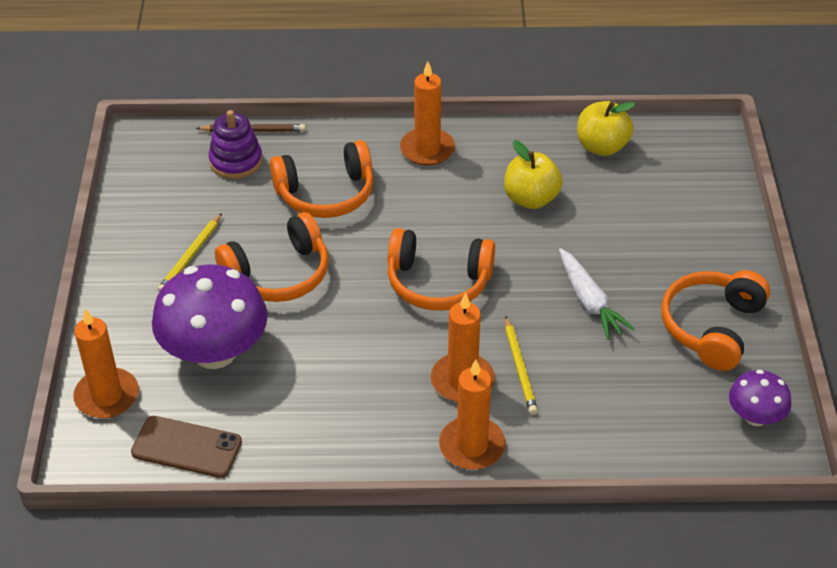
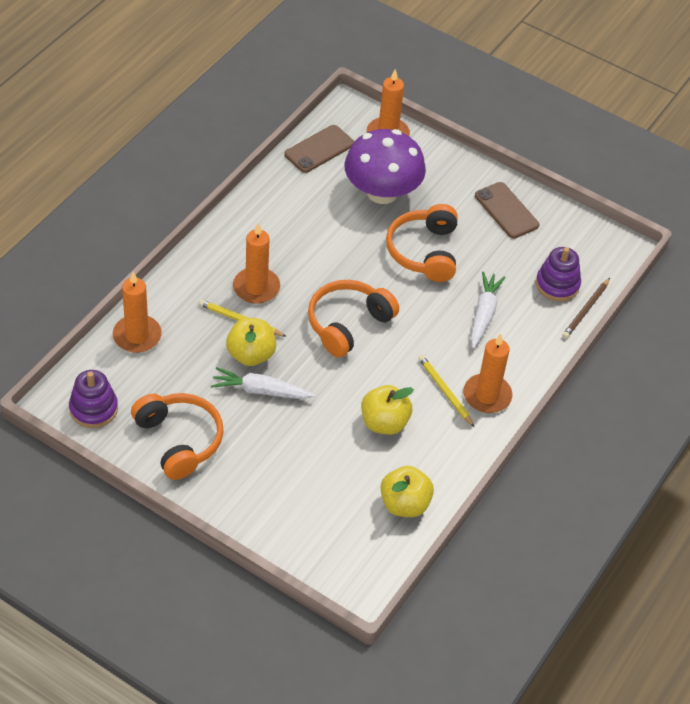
camera: 120 degrees right, 5 degrees up
yellow pencil [158,213,222,292] -> yellow pencil moved to [418,355,474,427]
orange headphones [270,140,374,218] -> white carrot [471,271,506,348]
orange candle [439,360,505,470] -> orange candle moved to [113,272,162,353]
purple mushroom [729,369,791,426] -> purple stacking toy [69,370,118,428]
none -> yellow apple [226,318,276,366]
none -> brown phone [475,182,539,239]

